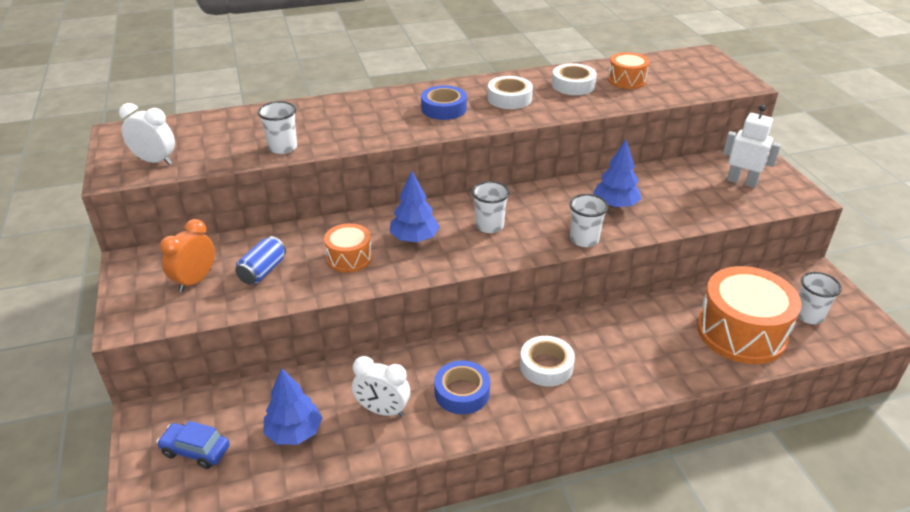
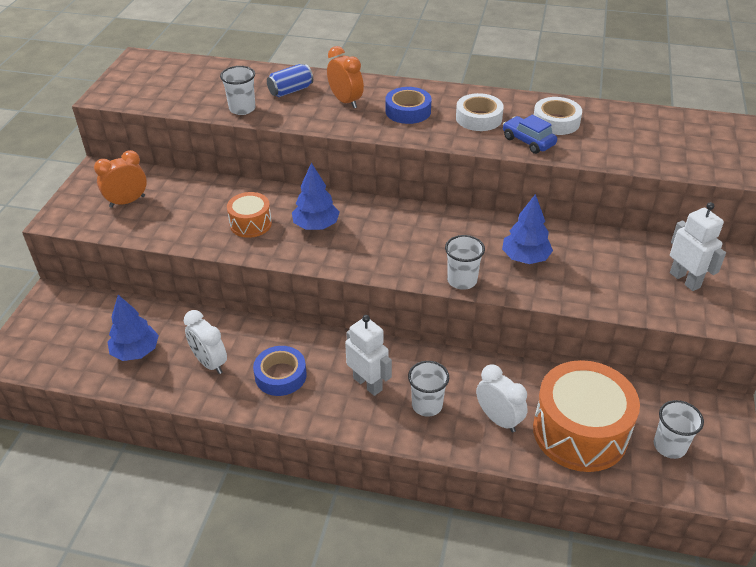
camera: 30 degrees right, 5 degrees up
white clock [119,103,175,165] -> white clock moved to [476,364,528,432]
blue car [157,421,230,469] -> blue car moved to [503,115,557,154]
blue can [235,236,286,284] -> blue can moved to [267,64,313,97]
white cup [472,181,510,233] -> white cup moved to [408,361,449,417]
white tape [520,336,575,387] -> white robot [345,315,392,396]
orange drum [608,52,649,89] -> none
none -> orange clock [327,46,364,108]

